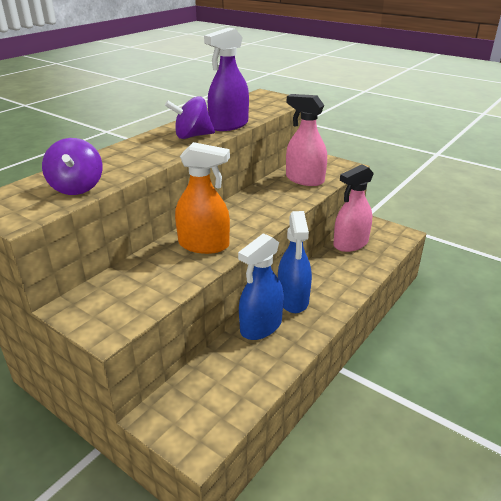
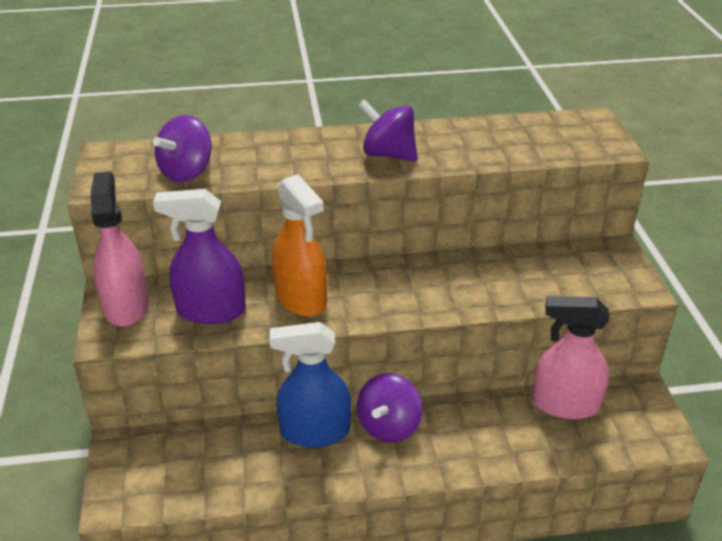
camera: 45 degrees right, 5 degrees up
purple spray bottle [204,28,249,131] -> purple spray bottle moved to [153,189,246,324]
blue spray bottle [278,211,312,313] -> purple spinning top [357,373,423,442]
pink spray bottle [286,94,327,186] -> pink spray bottle moved to [90,172,149,327]

